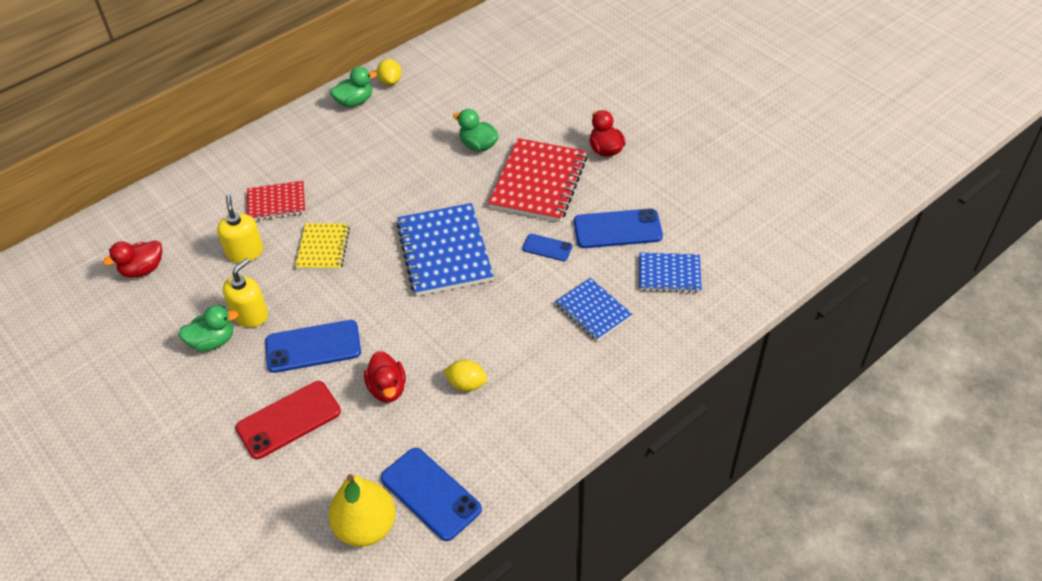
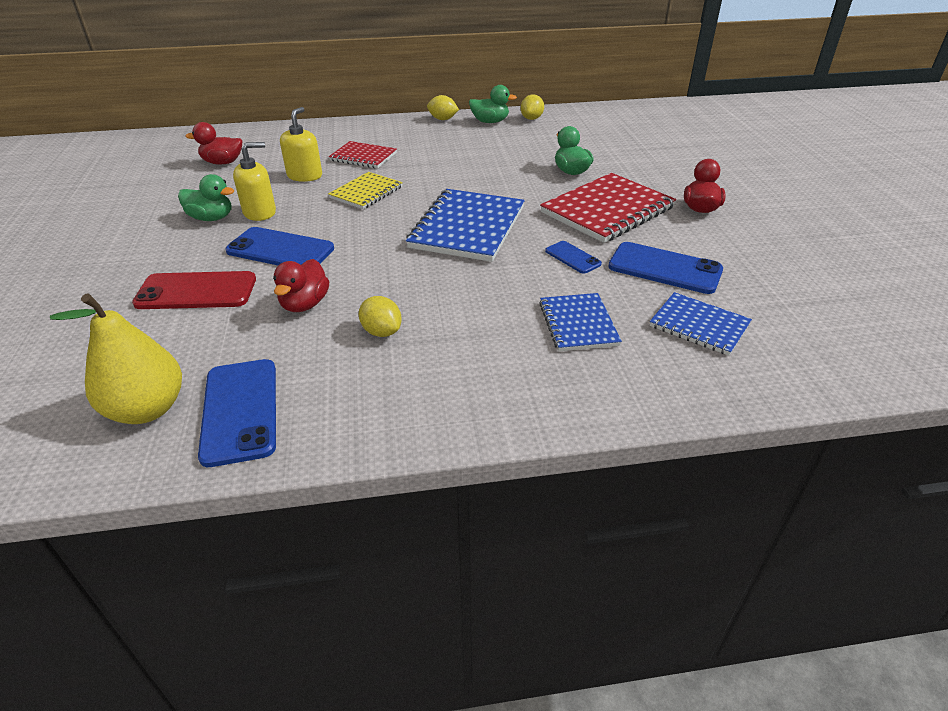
camera: 30 degrees right, 10 degrees down
none -> yellow lemon [427,95,459,120]

